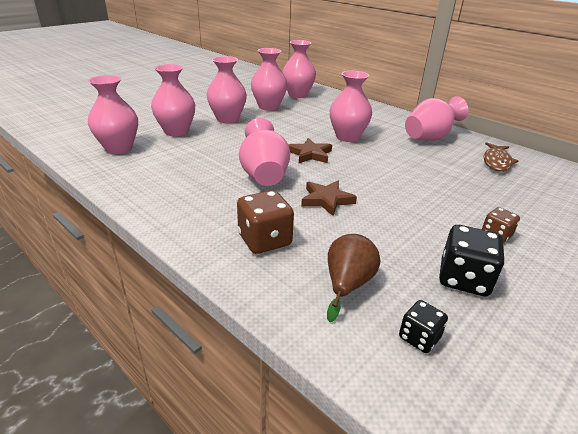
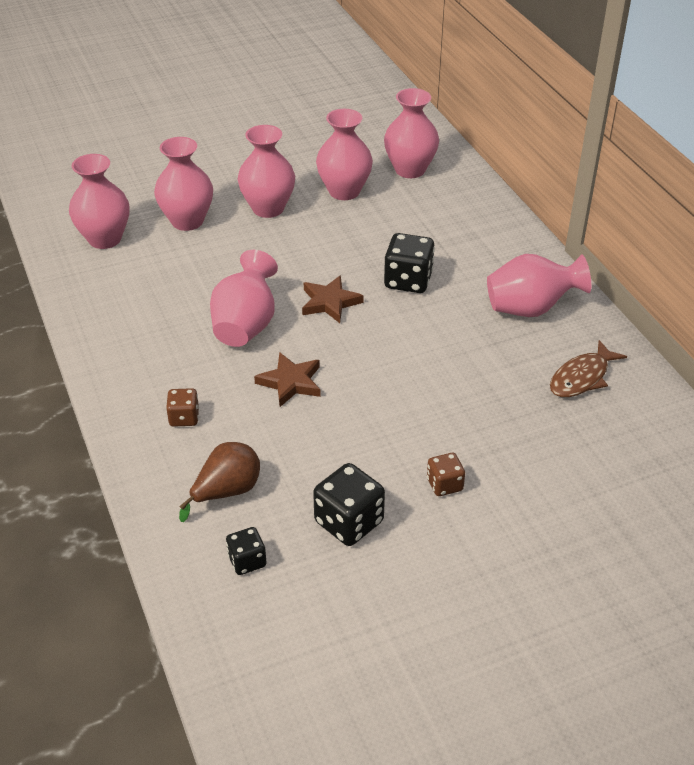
camera: 25 degrees right, 10 degrees up
brown dice [237,190,294,254] -> brown dice [166,388,199,427], size x0.58
pink vase [330,71,372,142] -> black dice [384,233,435,293]

